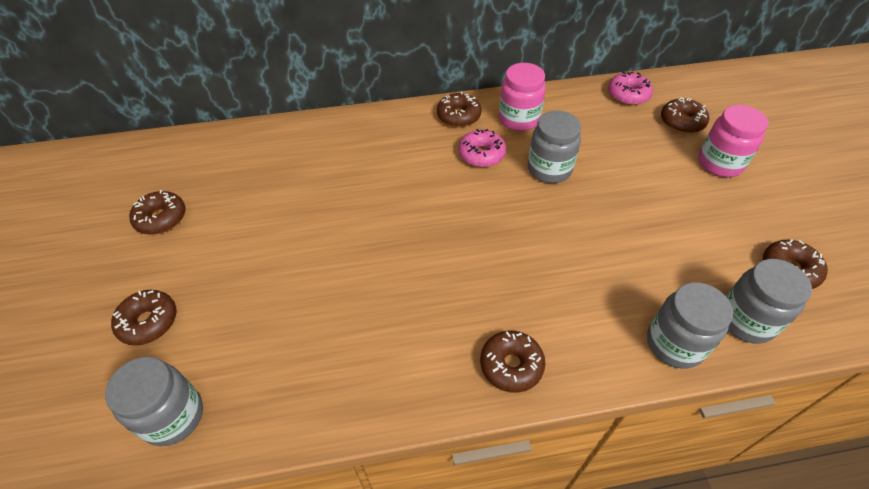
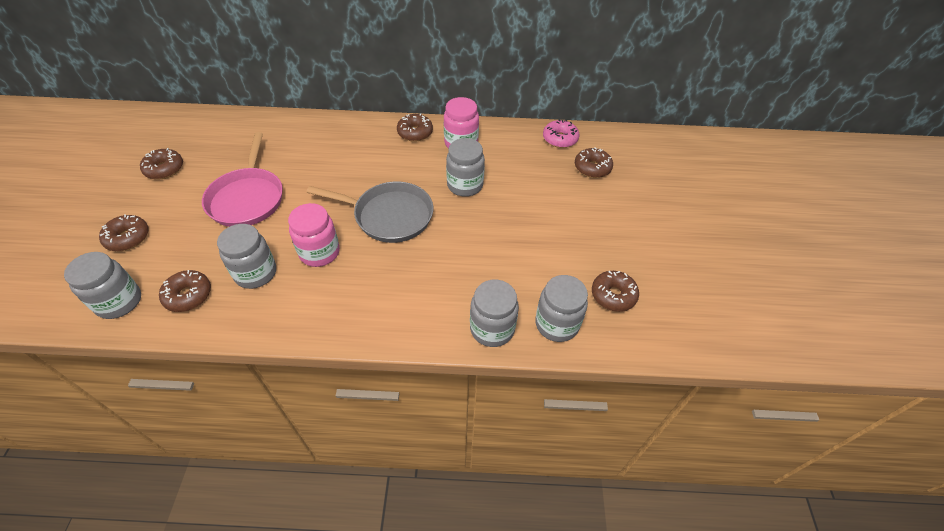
camera: 10 degrees right, 0 degrees up
pink donut [458,129,506,167] -> none
brown donut [480,331,545,393] -> brown donut moved to [159,270,211,312]
pink jar [699,105,768,177] -> pink jar moved to [288,203,340,267]
none -> pink pan [202,132,283,227]
none -> grey jar [217,224,276,289]
none -> grey pan [307,181,433,243]

